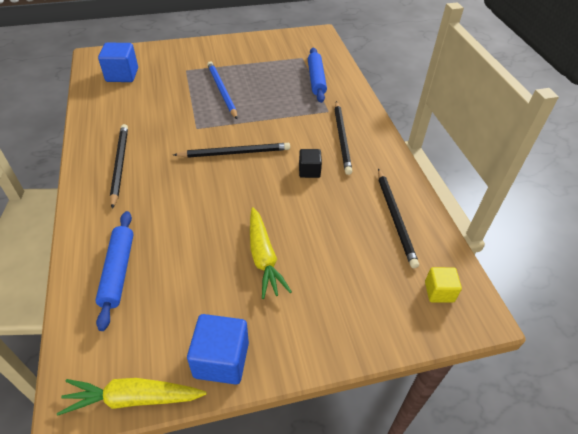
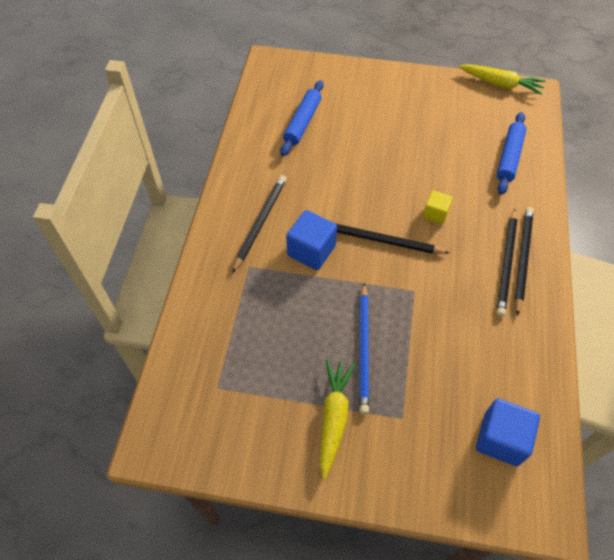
camera: 155 degrees left, 10 degrees up
blue cube [187,314,249,385] -> blue cube moved to [286,210,337,270]
yellow carrot [250,207,292,299] -> yellow carrot moved to [320,359,355,480]
black cube [299,149,322,178] -> none
blue rolling pin [308,48,327,103] -> blue rolling pin moved to [280,80,324,156]
black pencil [378,169,419,268] -> black pencil moved to [514,207,534,316]
yellow cube [425,267,462,303] -> yellow cube moved to [423,190,453,224]

